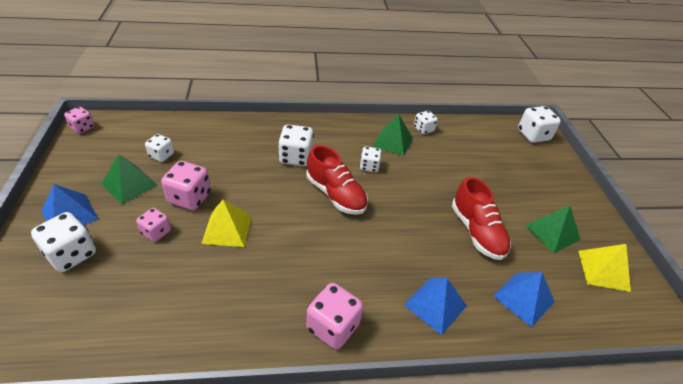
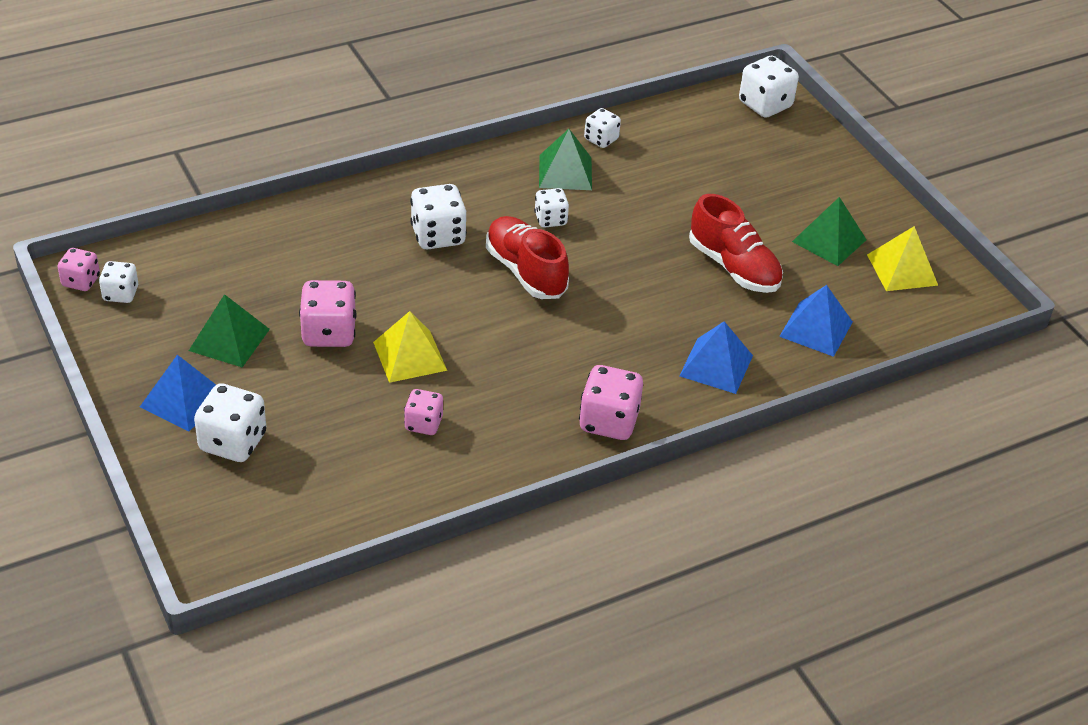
camera: 20 degrees left, 0 degrees up
pink dice [136,208,171,242] -> pink dice moved to [404,389,443,435]
white dice [145,134,174,162] -> white dice moved to [99,261,138,303]
red shoe [307,145,368,215] -> red shoe turned 150 degrees counterclockwise [486,216,569,299]

